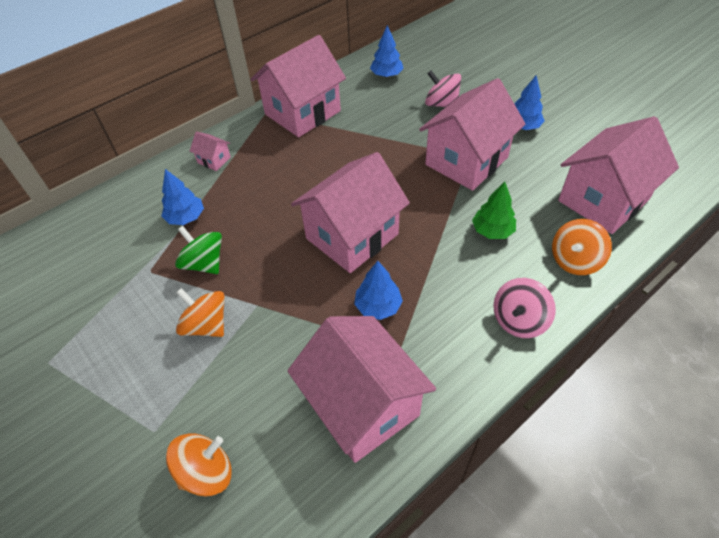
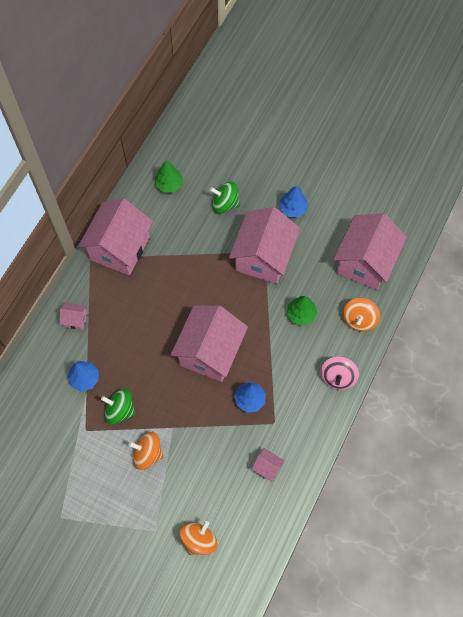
camera: 25 degrees left, 15 degrees up
pink house [287,316,436,463] -> pink house [252,448,285,482], size x0.41
blue tree [370,25,404,78] -> green tree [155,160,183,193]
pink spinning top [425,70,461,107] -> green spinning top [210,181,240,213]

